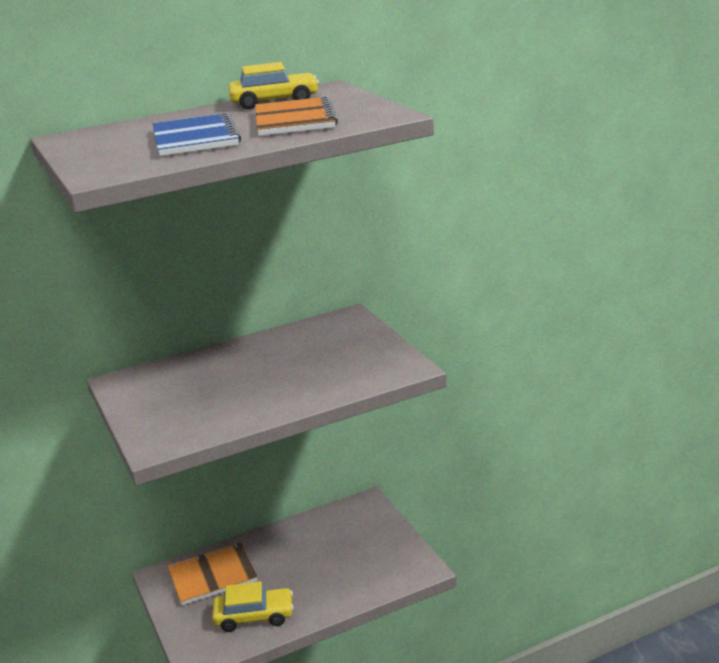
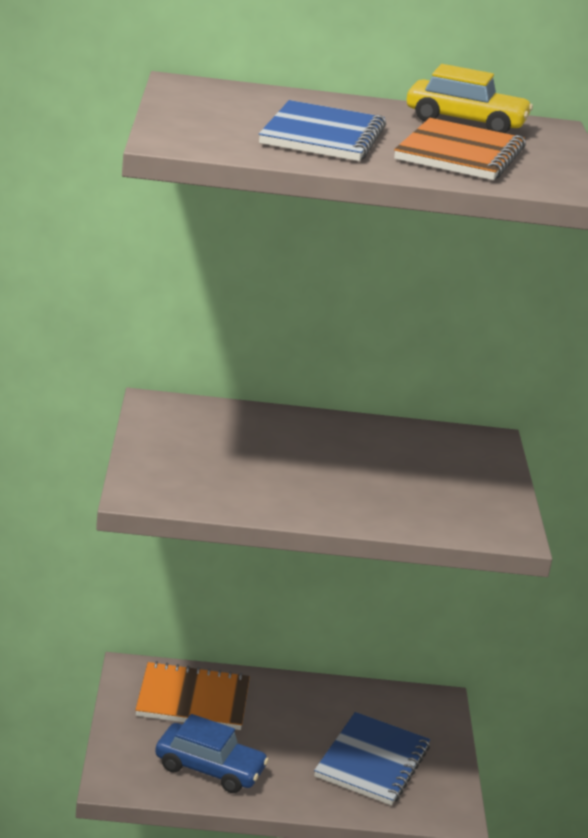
camera: 20 degrees right, 0 degrees up
yellow car [212,581,293,632] -> blue car [155,714,269,793]
none -> blue notebook [314,712,430,806]

